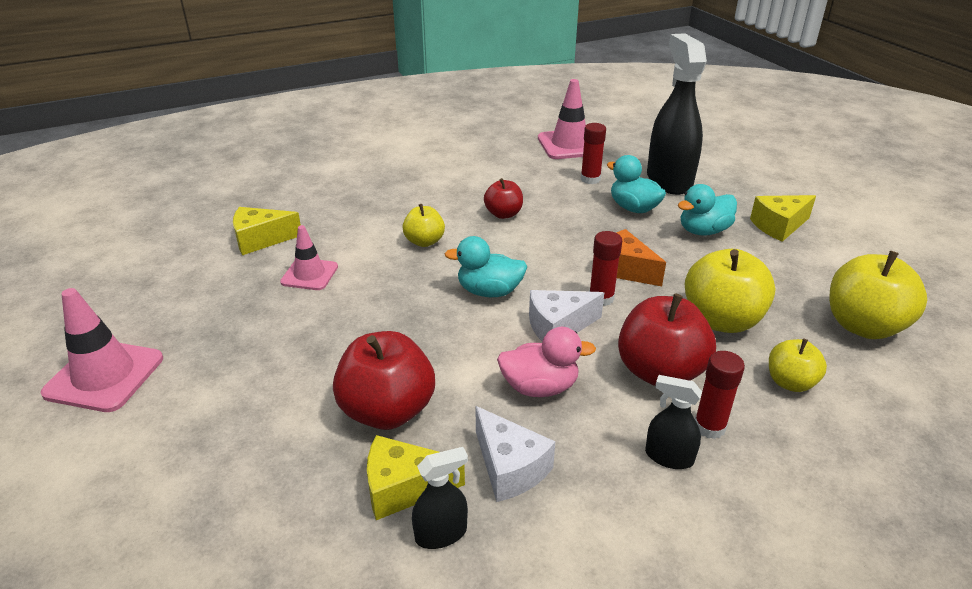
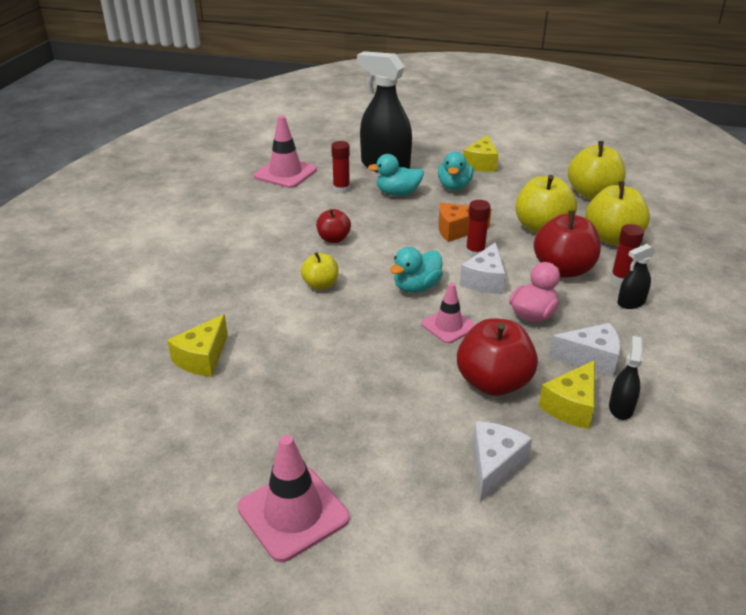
camera: 50 degrees left, 0 degrees up
pink traffic cone [280,225,338,290] -> pink traffic cone moved to [421,283,476,344]
yellow apple [769,339,827,392] -> yellow apple [586,181,650,245], size x1.75
none -> white cheese [473,421,532,502]

